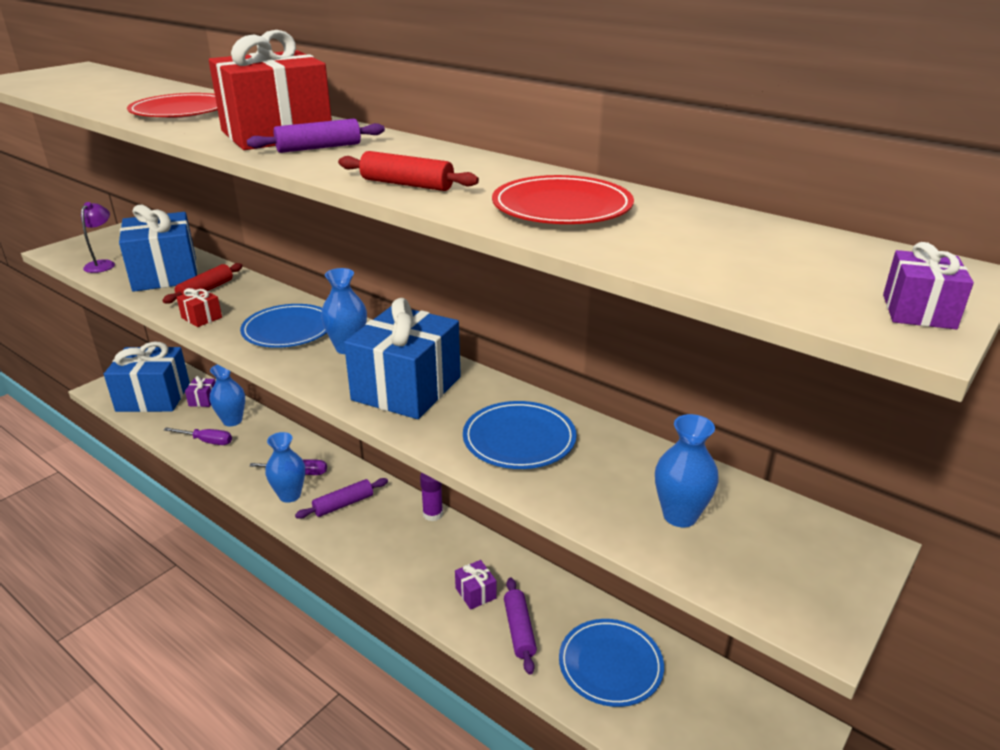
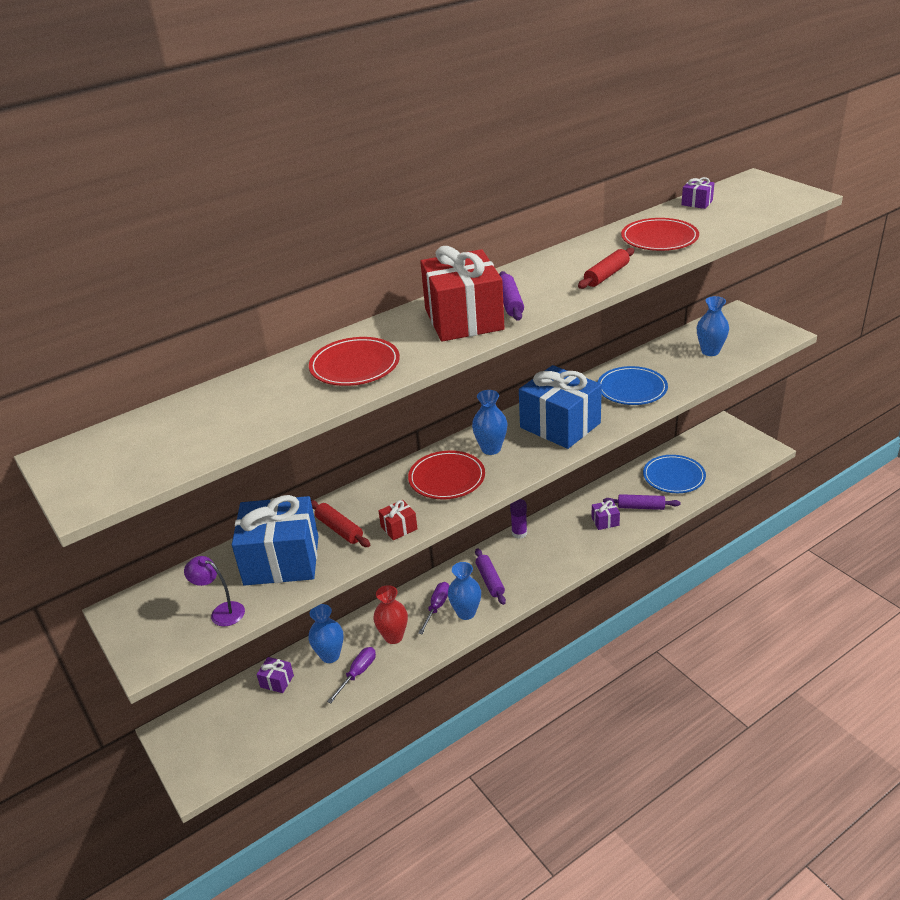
camera: 70 degrees left, 5 degrees up
blue gift [104,342,190,412] -> none
blue plate [240,304,327,348] -> red plate [408,451,485,499]
purple gift [883,242,974,329] -> purple gift moved to [681,177,714,209]
none -> red vase [373,585,408,644]

